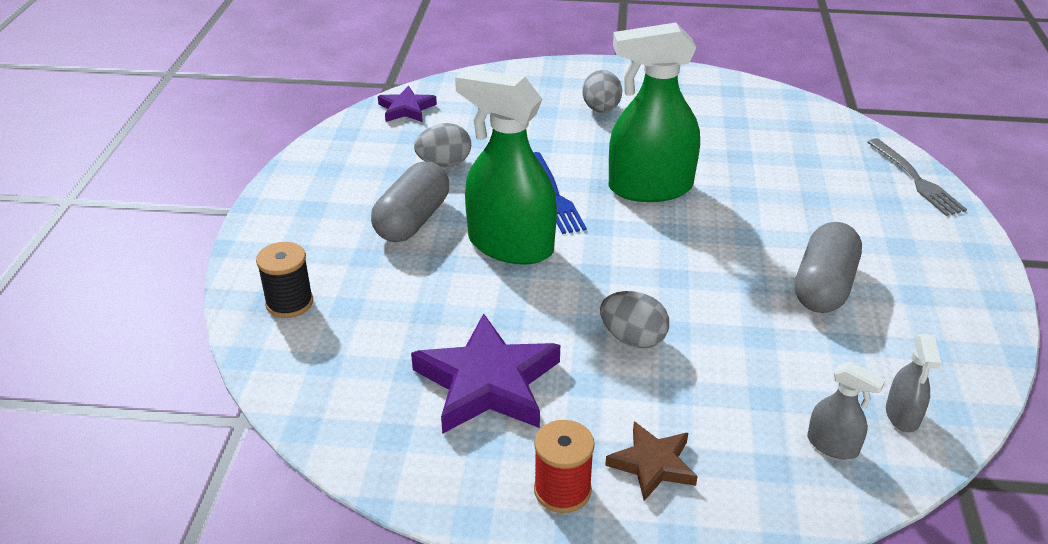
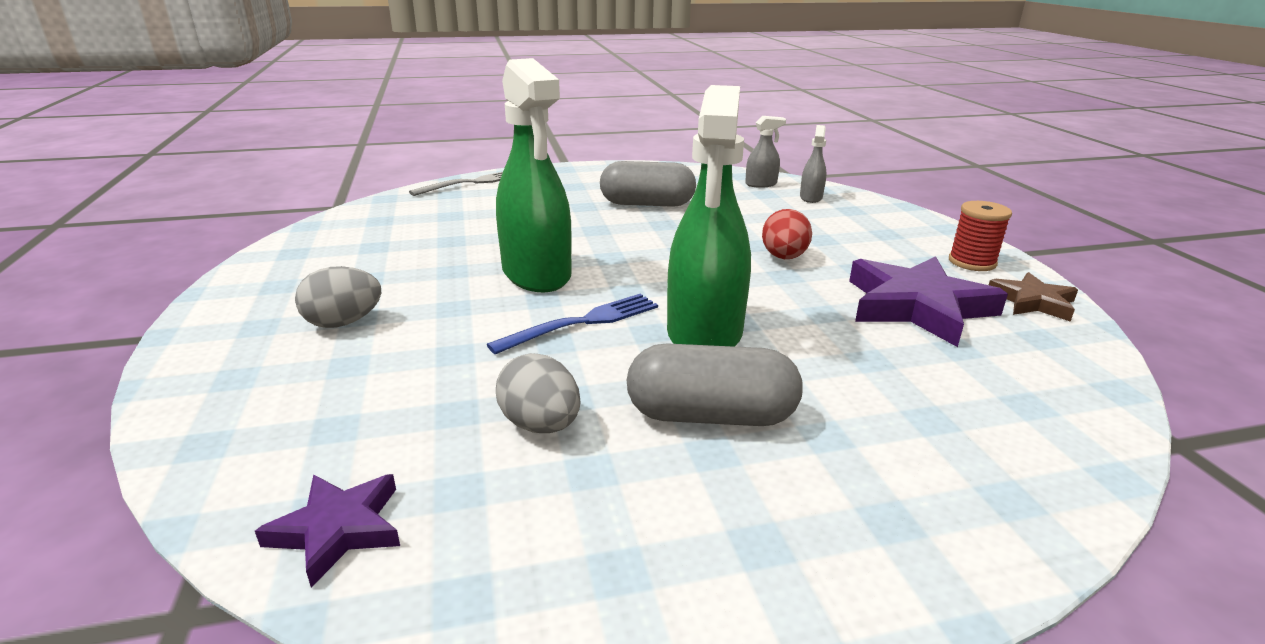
camera: 110 degrees left, 10 degrees down
black spool [256,242,313,318] -> none
grey egg [600,291,669,348] -> red egg [762,209,812,259]
brown star [605,421,698,501] -> brown star moved to [989,272,1078,322]

